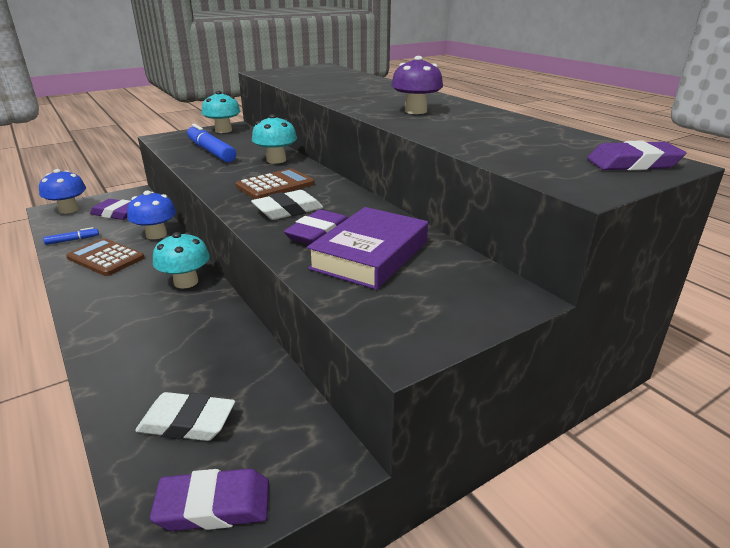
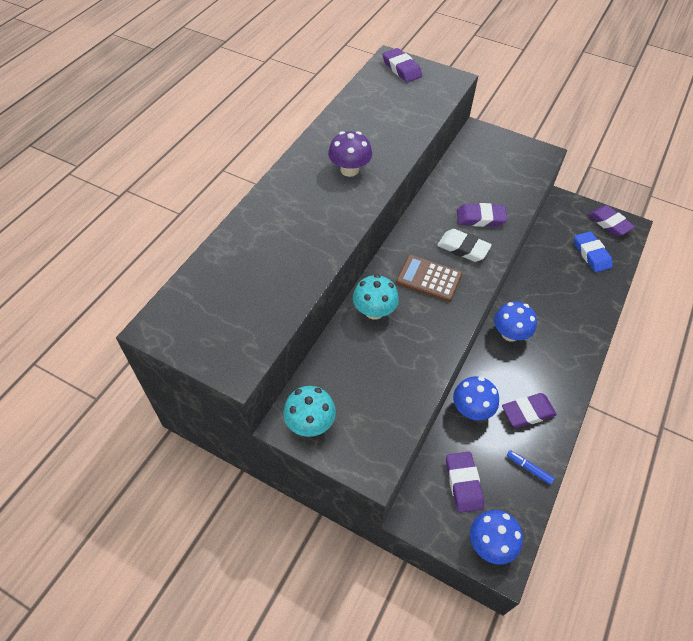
camera: 120 degrees left, 25 degrees up
brown calculator [66,238,145,276] -> purple eraser [502,393,557,428]
white eraser [135,392,235,441] -> blue eraser [574,231,613,273]
turquoise mushroom [153,232,210,289] -> blue mushroom [494,302,537,342]
blue marker [187,124,236,163] -> none
purple book [307,207,428,290] -> none

